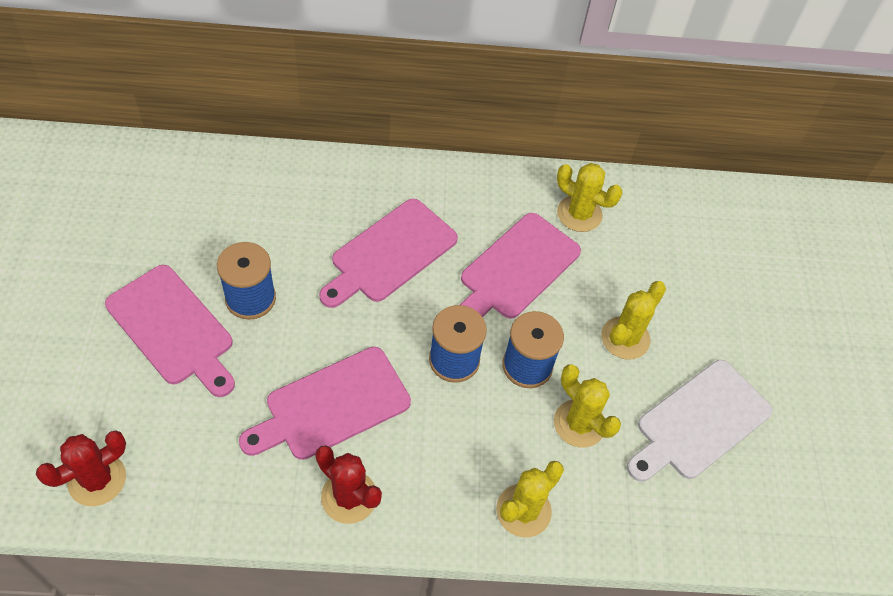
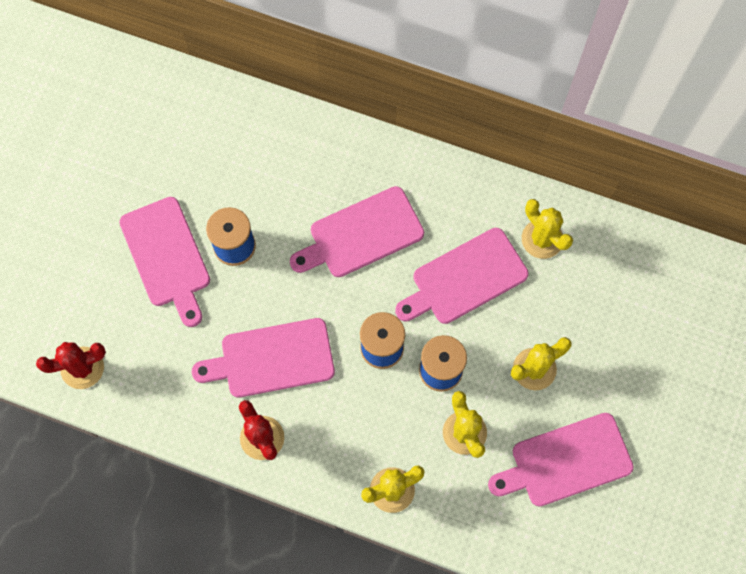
camera: 25 degrees right, 15 degrees up
white cutting board [627,360,773,482] -> pink cutting board [488,413,634,506]

